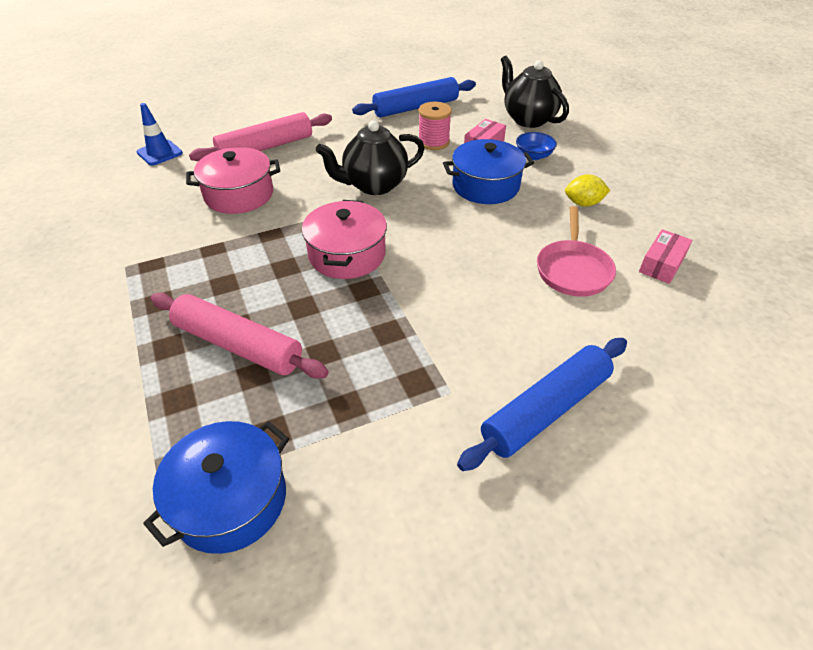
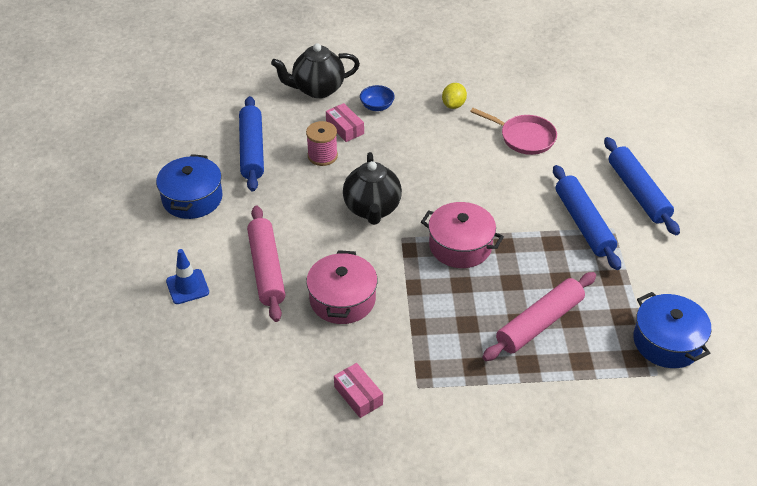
camera: 70 degrees left, 0 degrees up
blue traffic cone [137,103,183,166] -> blue traffic cone moved to [166,249,209,304]
blue pot [443,139,534,204] -> blue pot moved to [156,154,223,219]
pink box [639,229,692,284] -> pink box moved to [334,363,383,418]
none -> blue rolling pin [553,165,621,270]

